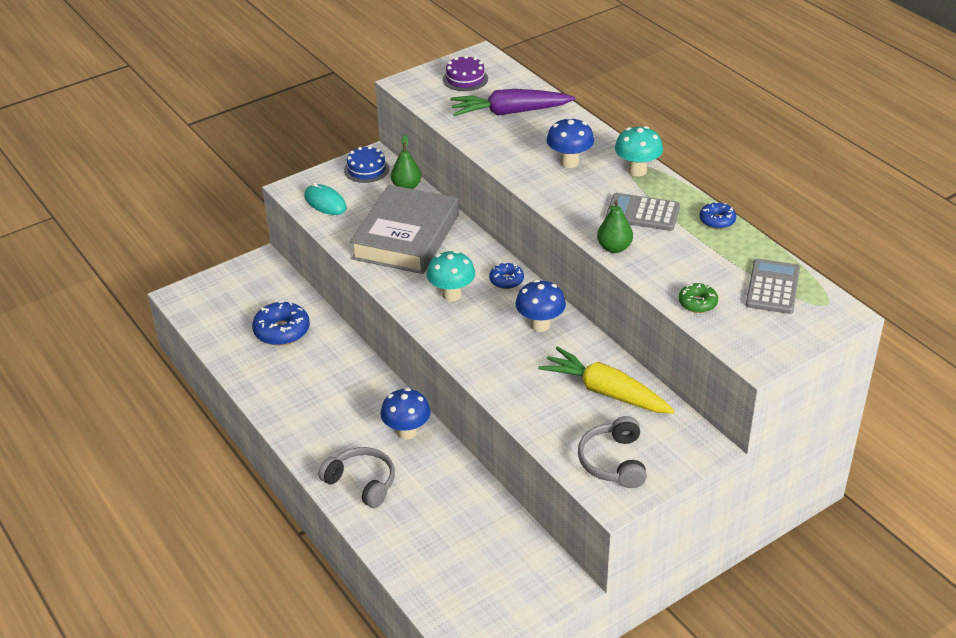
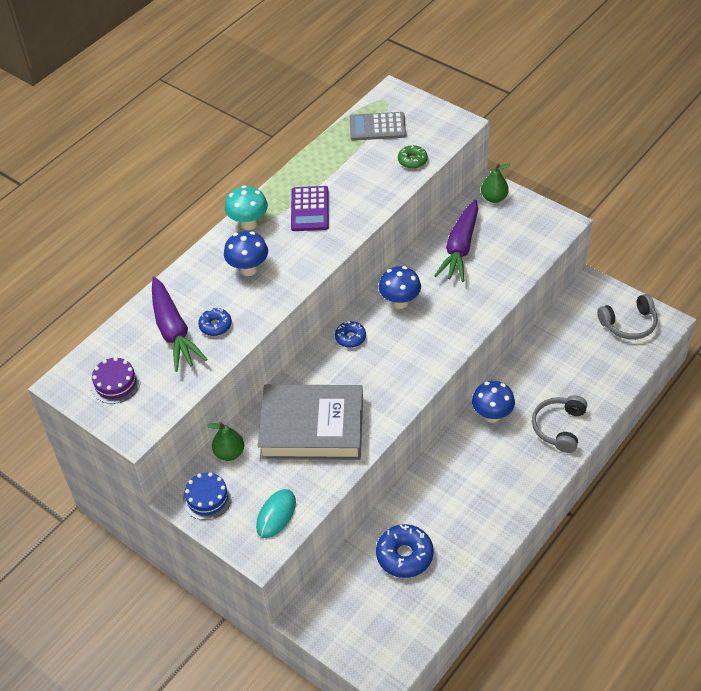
camera: 105 degrees left, 10 degrees up
turquoise mushroom [427,250,475,301] -> none
yellow carrot [539,347,675,414] -> purple carrot [434,200,478,282]
grey headphones [578,416,647,488] -> grey headphones moved to [597,294,658,340]
green pear [597,200,633,253] -> green pear moved to [481,164,511,203]
grey calculator [606,193,680,231] -> purple calculator [291,186,329,231]
blue donut [699,202,736,229] -> blue donut moved to [198,308,232,336]

